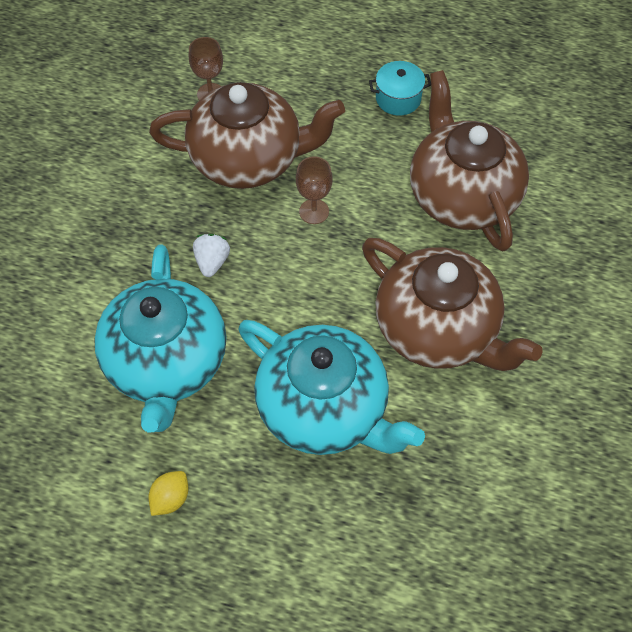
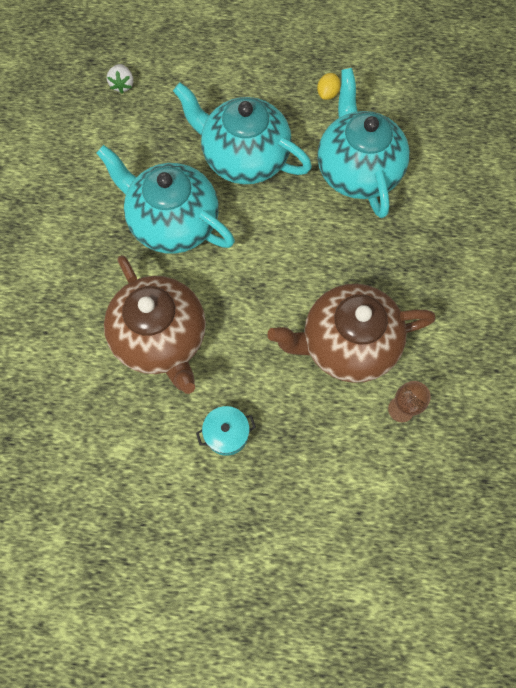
camera: 170 degrees right, 10 degrees up
white strawberry [193,234,230,277] -> white strawberry moved to [107,64,133,94]
brown goblet [296,157,332,224] -> none
brown teapot [362,238,543,371] -> turquoise teapot [96,145,235,254]

